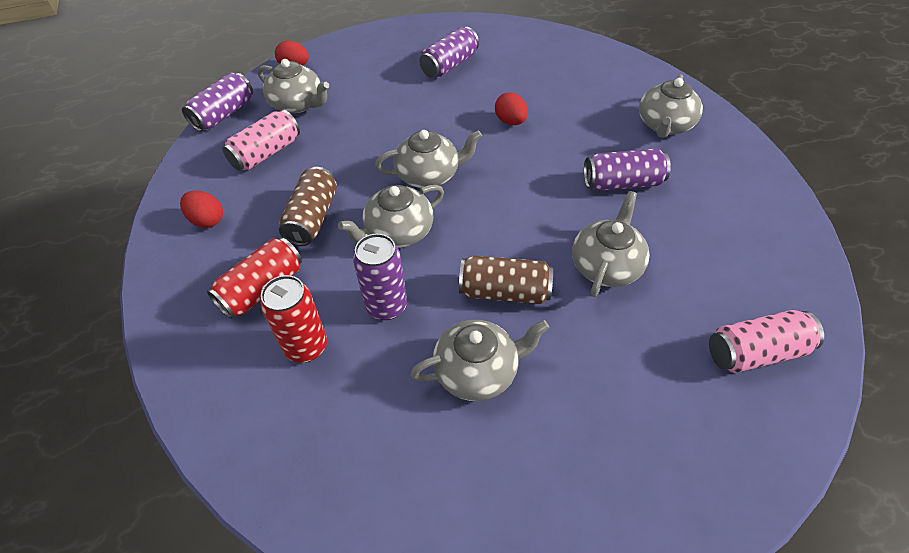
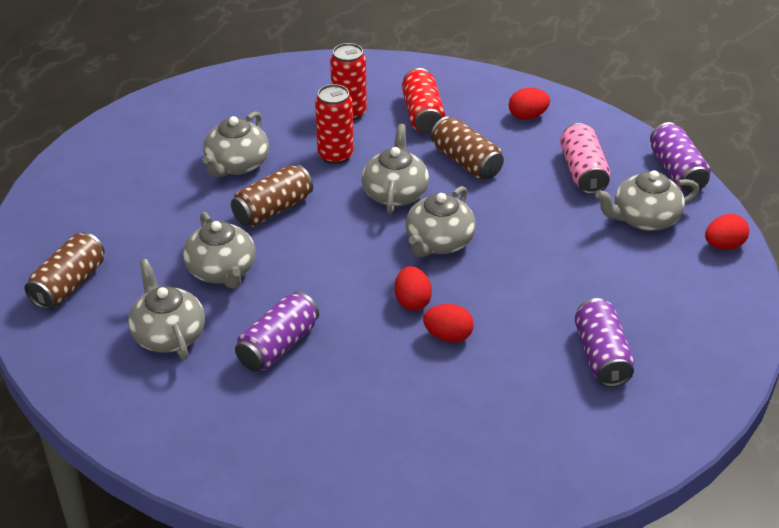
camera: 130 degrees right, 10 degrees down
purple can [353,234,407,320] -> red can [315,84,354,164]
grey teapot [639,74,703,138] -> grey teapot moved to [128,259,205,360]
pink can [709,310,824,373] -> brown can [25,232,105,310]
none -> red egg [395,266,432,311]

